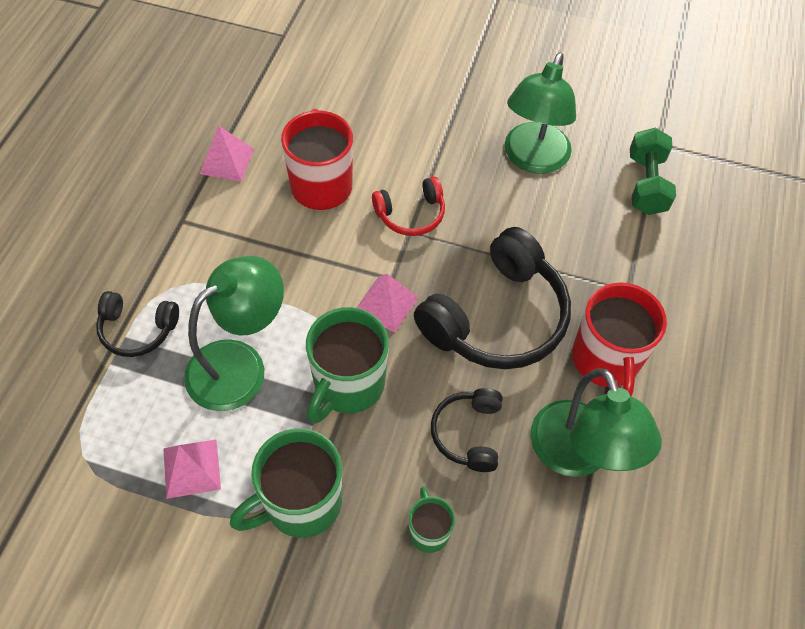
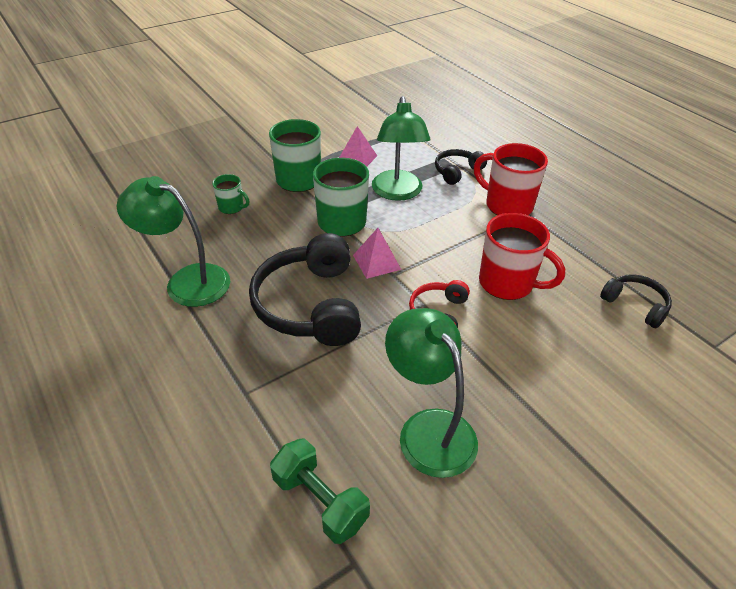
camera: 130 degrees right, 15 degrees down
pink pyramid [200,126,254,182] -> none
black headphones [431,388,502,472] -> black headphones moved to [600,274,672,328]
red mug [572,282,667,397] -> red mug moved to [474,143,548,215]

